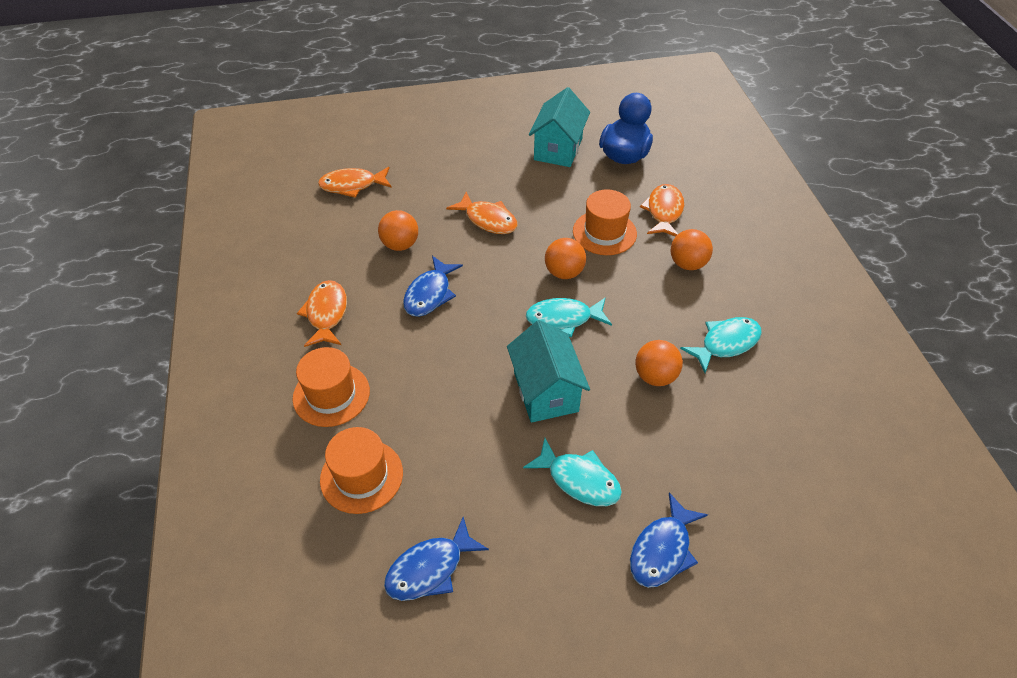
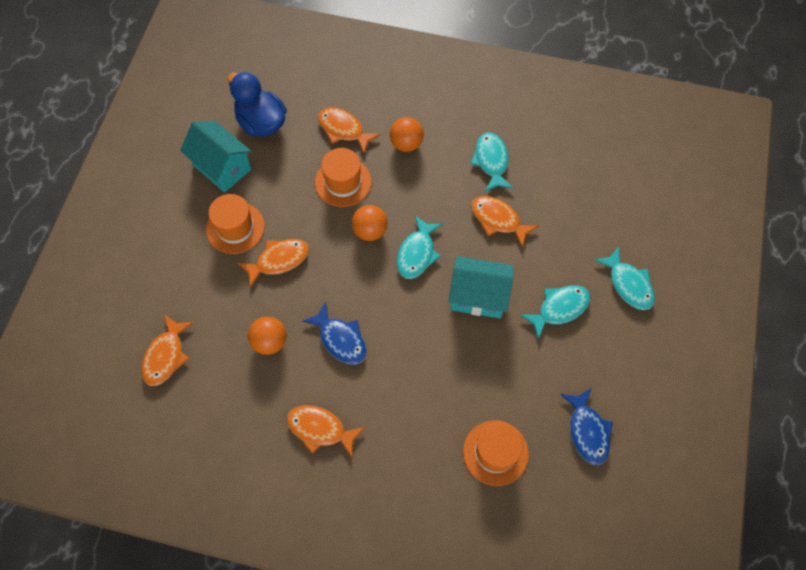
camera: 65 degrees left, 15 degrees up
orange hat [293,347,370,427] -> orange hat moved to [206,194,264,254]
blue fish [630,493,708,588] -> turquoise fish [594,246,655,310]
orange ball [635,340,683,386] -> orange fish [471,196,538,248]

